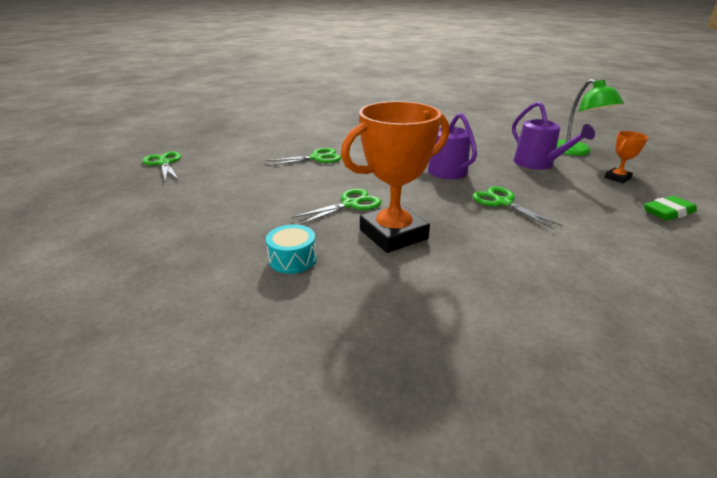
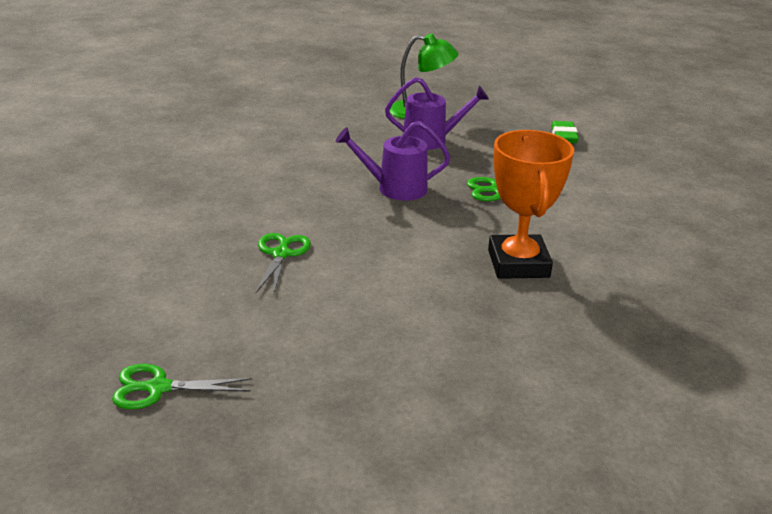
camera: 65 degrees left, 0 degrees up
turquoise drum [266,224,316,274] -> none
green scissors [292,189,382,225] -> none
orange trophy [605,131,648,183] -> none

